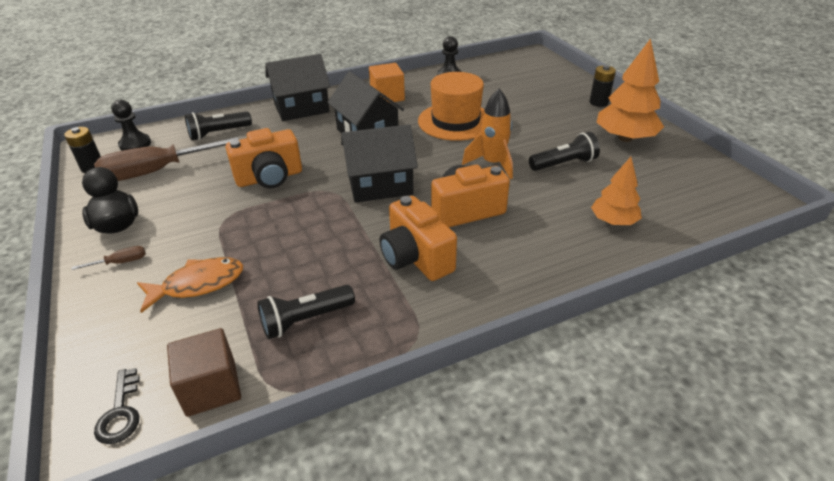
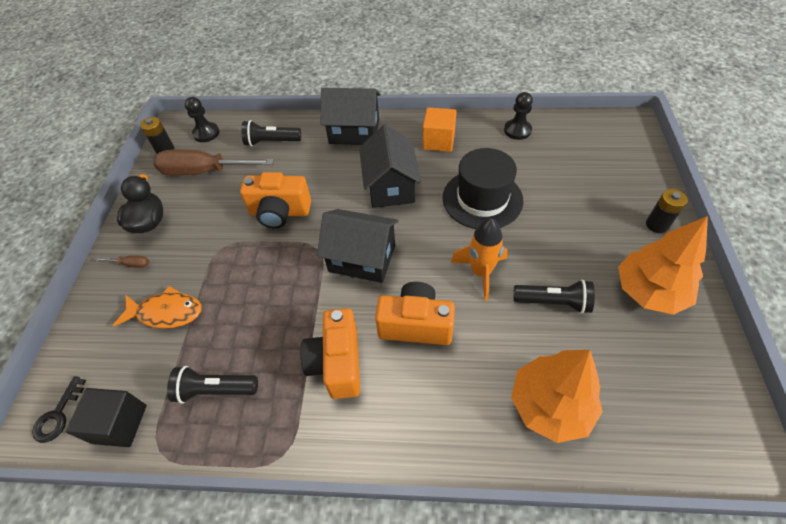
camera: 30 degrees right, 15 degrees up
brown cube [167,328,241,417] -> black cube [66,388,147,447]
orange hat [418,72,485,141] -> black hat [443,148,523,229]
orange tree [591,157,642,225] -> orange tree [511,350,603,443], size x1.61

